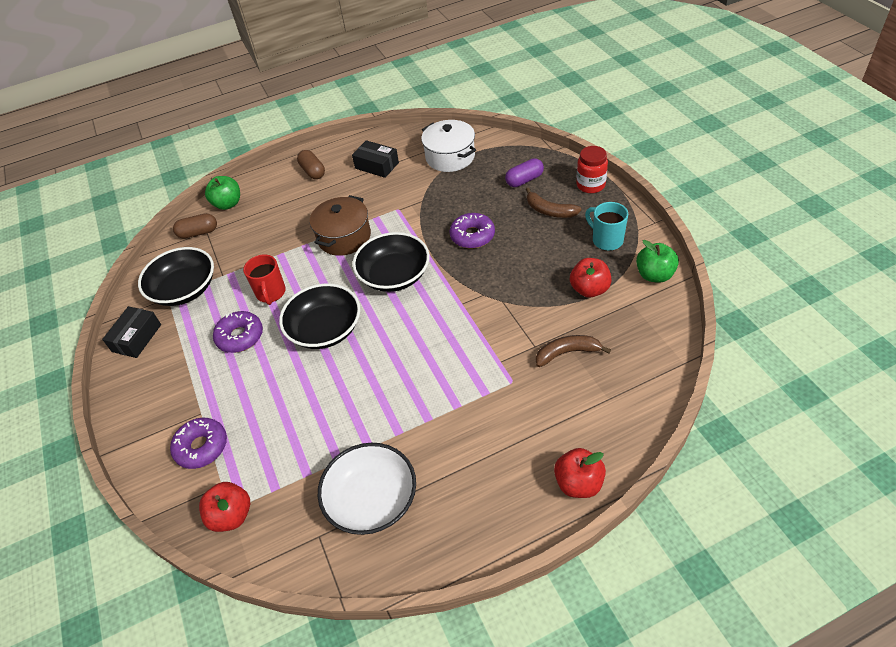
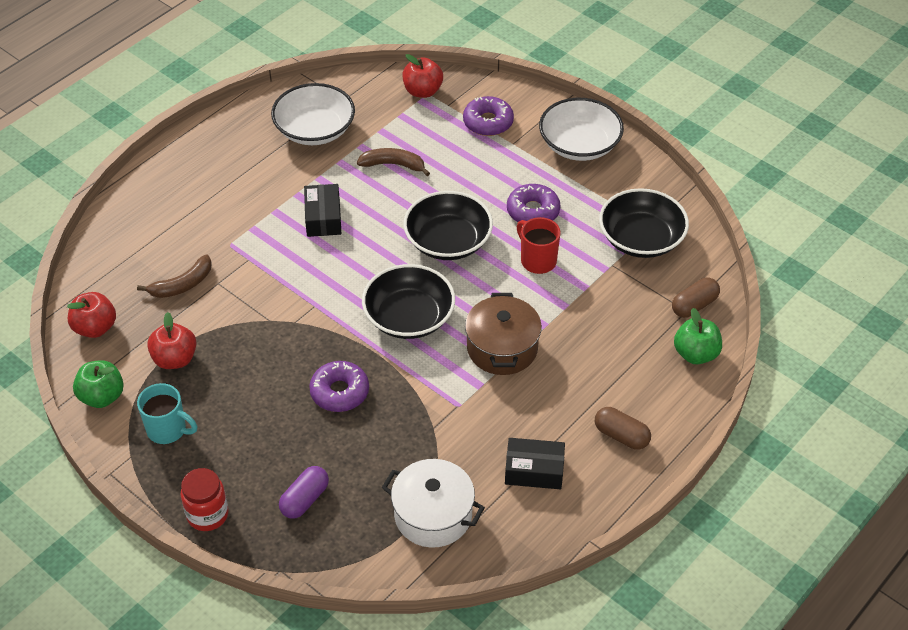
camera: 150 degrees right, 0 degrees up
black box [102,306,161,358] -> black box moved to [304,184,342,237]
brown banana [526,187,581,218] -> brown banana moved to [357,148,430,176]
red apple [554,448,606,498] -> red apple moved to [67,292,116,338]
none -> white bowl [539,98,624,161]

